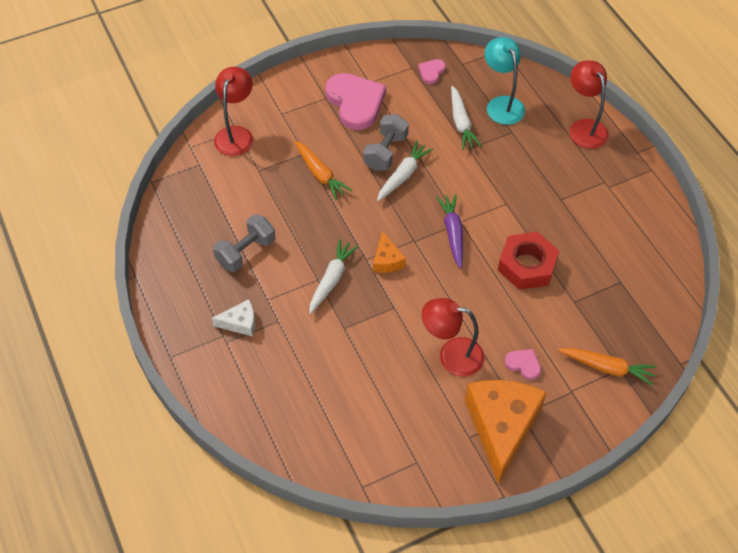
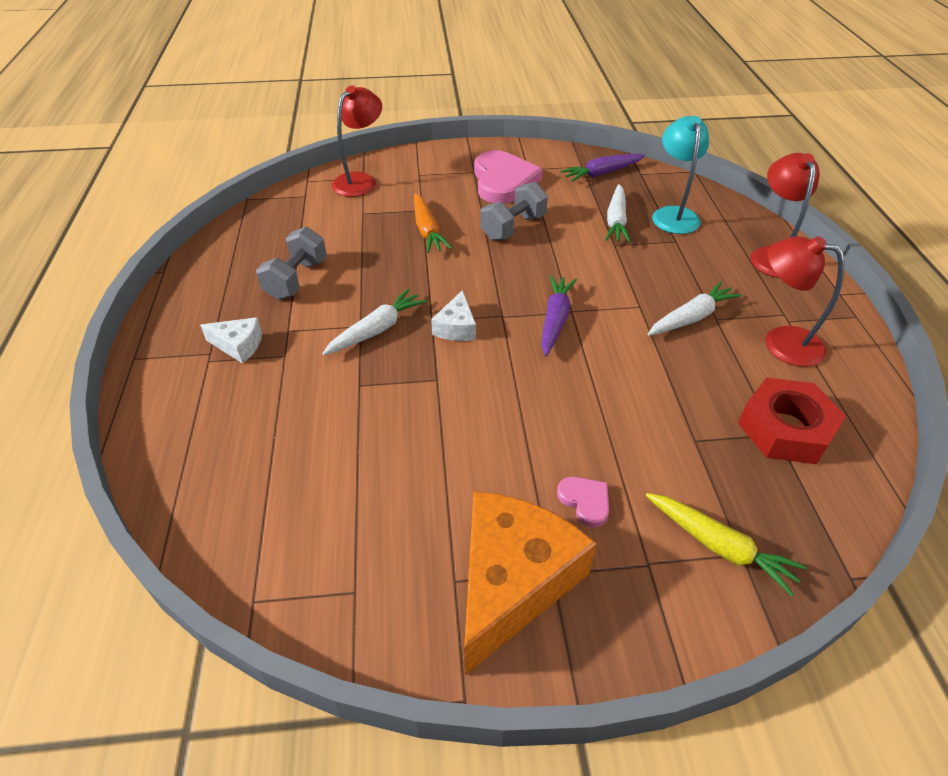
camera: 20 degrees right, 10 degrees down
grey dumbbell [213,214,275,272] -> grey dumbbell turned 45 degrees counterclockwise [256,227,327,300]
orange cheese [373,231,406,273] -> white cheese [431,290,476,341]
white carrot [377,141,433,201] -> white carrot moved to [648,281,742,336]
pink heart [418,59,446,84] -> purple carrot [560,154,645,182]
red lamp [422,298,485,377] -> red lamp moved to [766,236,844,367]
red nut [498,232,559,290] -> red nut moved to [738,377,846,464]
orange carrot [558,348,656,385] -> yellow carrot [646,493,807,596]

